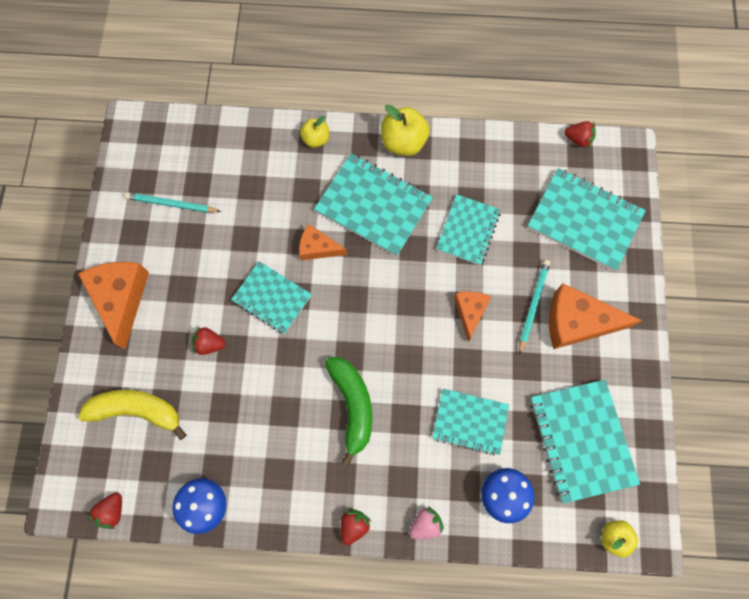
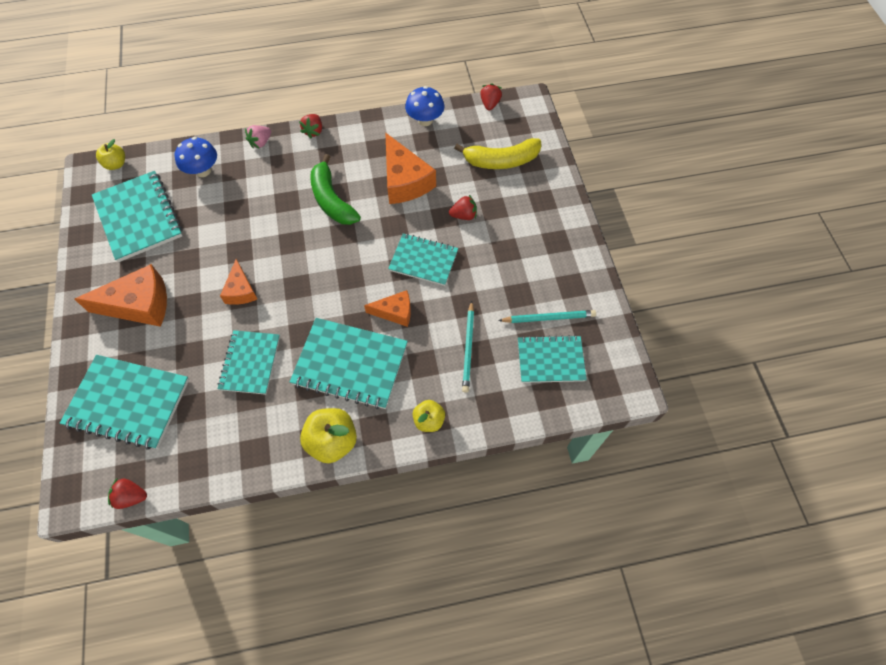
camera: 165 degrees right, 10 degrees down
orange cheese [78,262,149,349] -> orange cheese moved to [385,132,436,204]
turquoise notebook [432,389,509,456] -> turquoise notebook moved to [518,335,587,383]
turquoise pencil [519,260,550,355] -> turquoise pencil moved to [462,301,474,393]

